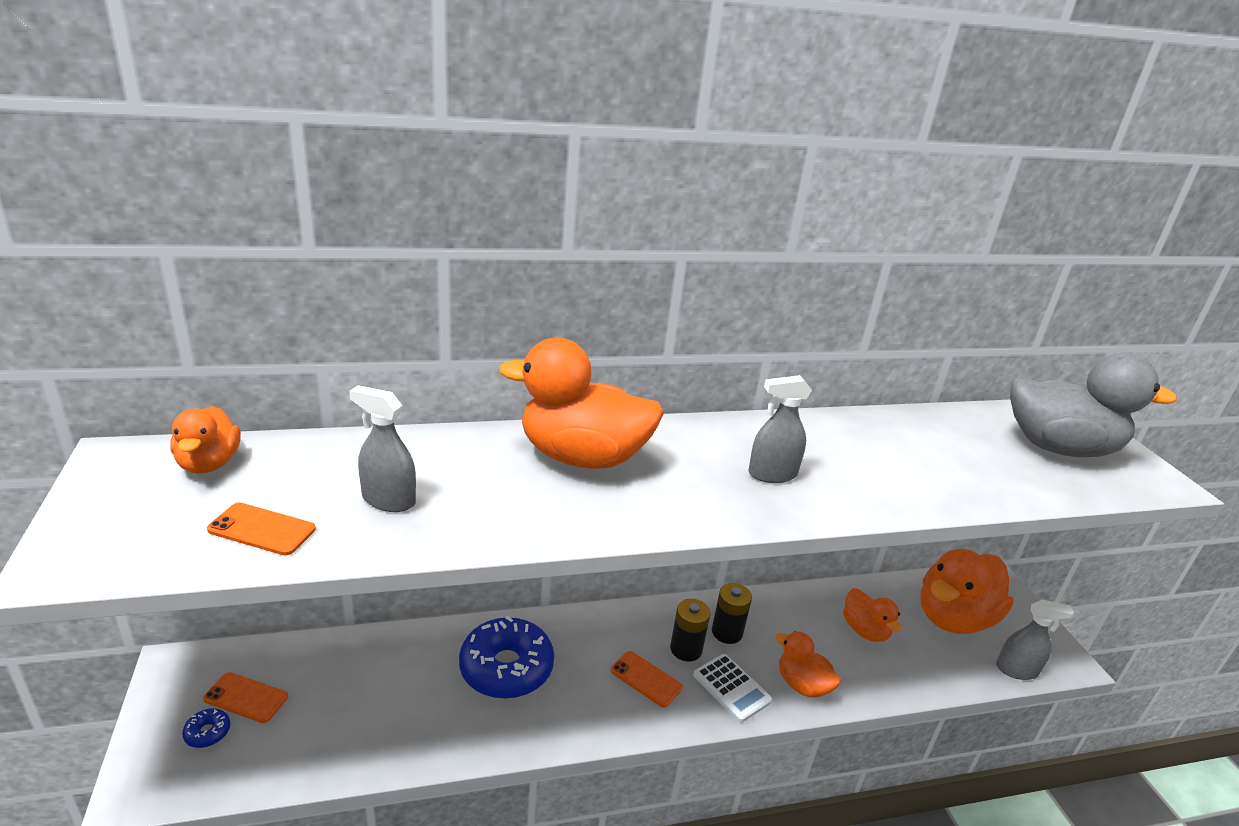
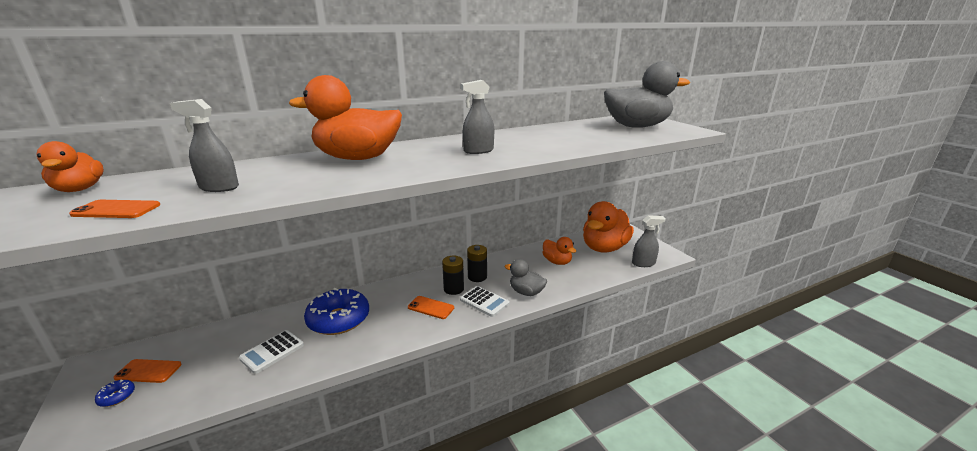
camera: 10 degrees left, 5 degrees down
orange duck [775,631,841,698] -> grey duck [505,259,547,296]
none -> white calculator [239,330,304,374]

